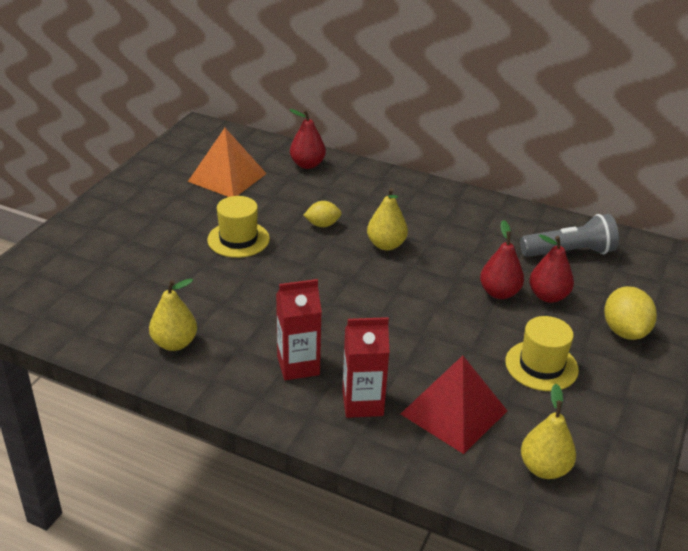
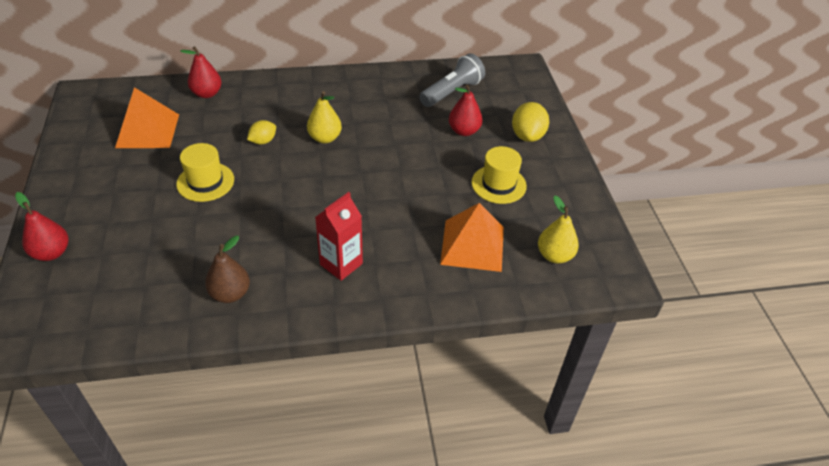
camera: 35 degrees left, 10 degrees up
yellow pear [149,279,197,351] -> brown pear [205,236,250,303]
red carton [342,317,390,418] -> none
red pyramid [401,355,507,454] -> orange pyramid [440,203,504,272]
red pear [480,220,524,299] -> red pear moved to [15,192,68,261]
yellow lemon [604,286,657,340] -> yellow lemon turned 45 degrees clockwise [512,102,549,142]

